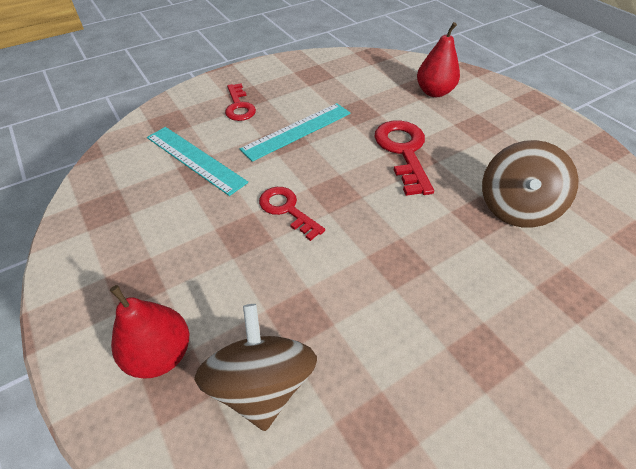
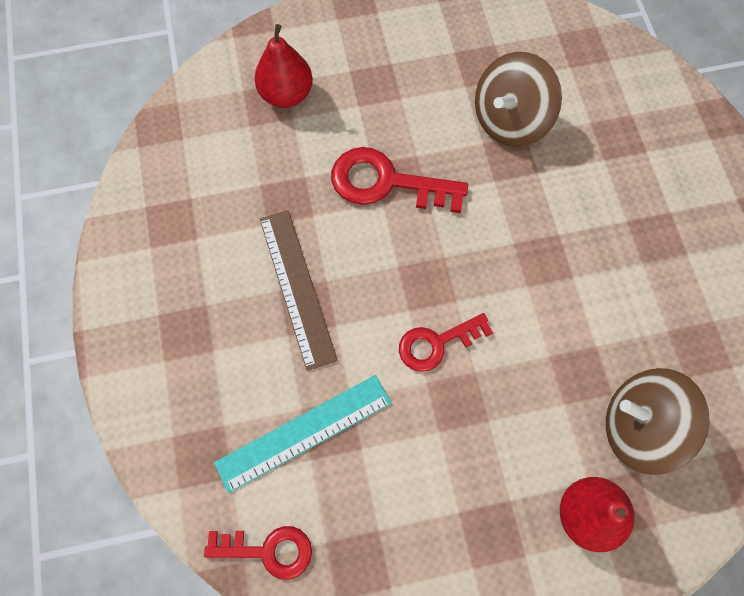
camera: 70 degrees left, 20 degrees up
red key [225,83,256,121] -> red key moved to [204,526,312,580]
turquoise ruler [240,103,351,162] -> brown ruler [260,210,338,371]
brown spinning top [482,140,578,228] -> brown spinning top turned 90 degrees clockwise [475,52,562,147]

